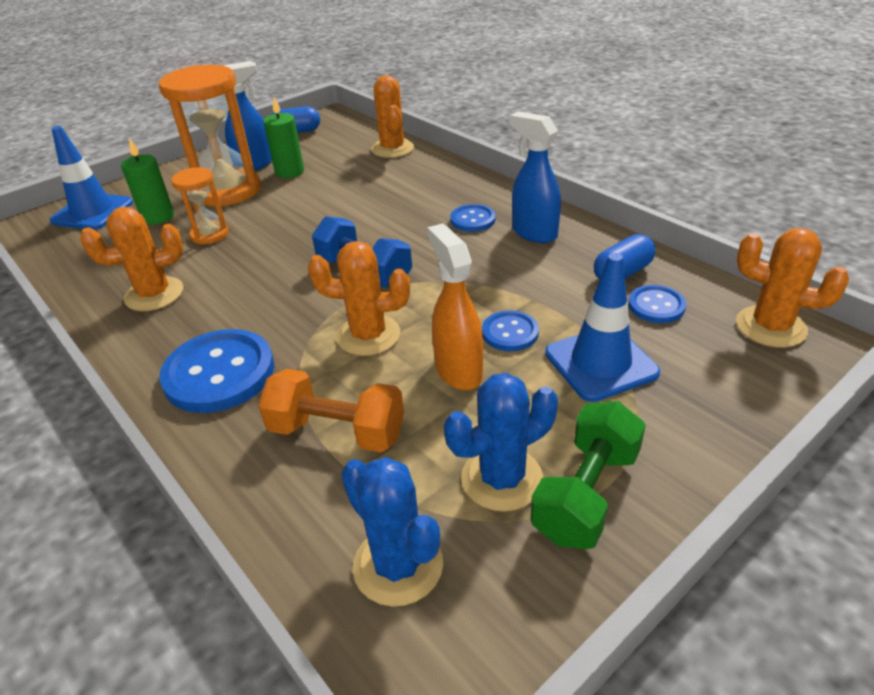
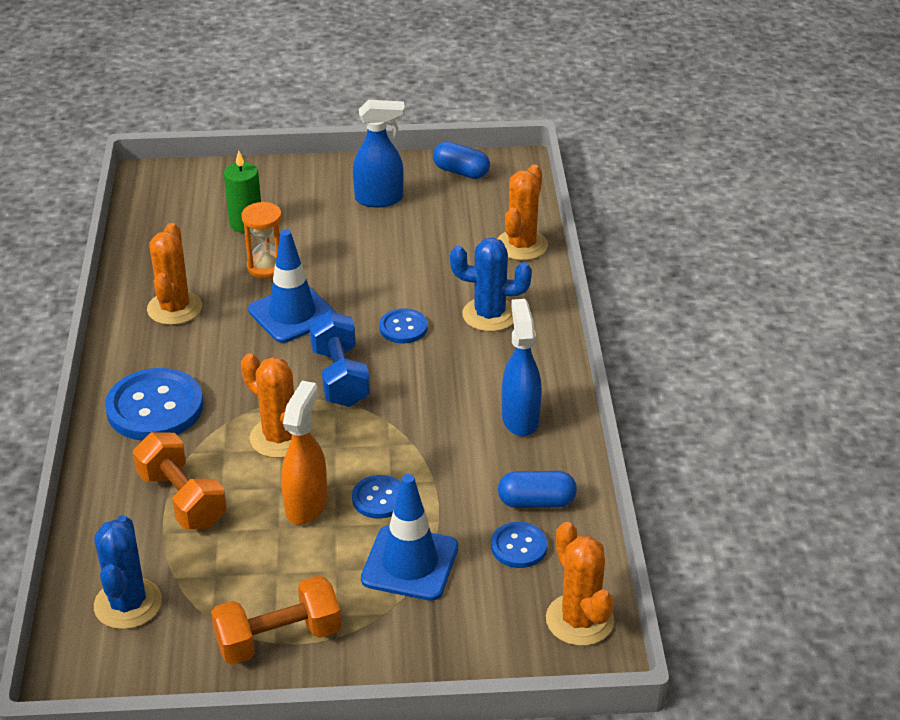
camera: 35 degrees right, 0 degrees up
blue traffic cone [50,126,133,230] -> blue traffic cone moved to [248,229,335,343]
orange cactus [80,207,183,311] -> orange cactus turned 75 degrees clockwise [147,223,202,325]
orange hourglass [159,65,261,206] -> none
green candle [263,97,304,178] -> none
blue cactus [444,373,558,512] -> blue cactus moved to [450,238,532,332]
blue button [450,204,496,232] -> blue button moved to [379,308,428,344]
green dumbbell [530,401,646,549] -> orange dumbbell [211,576,341,665]

